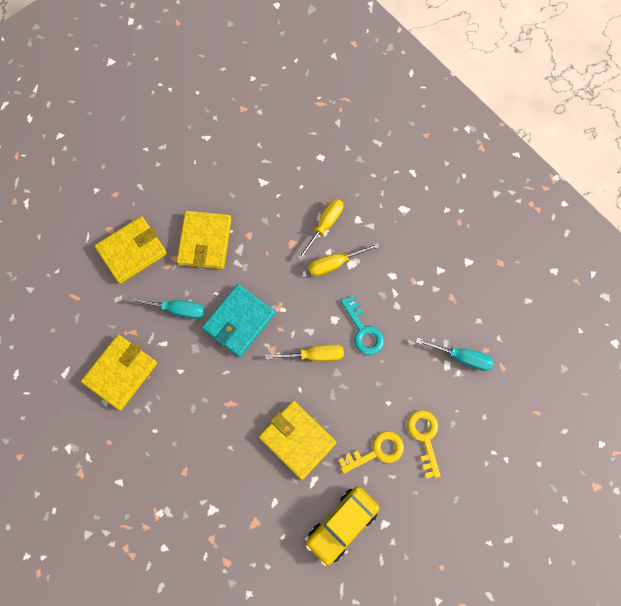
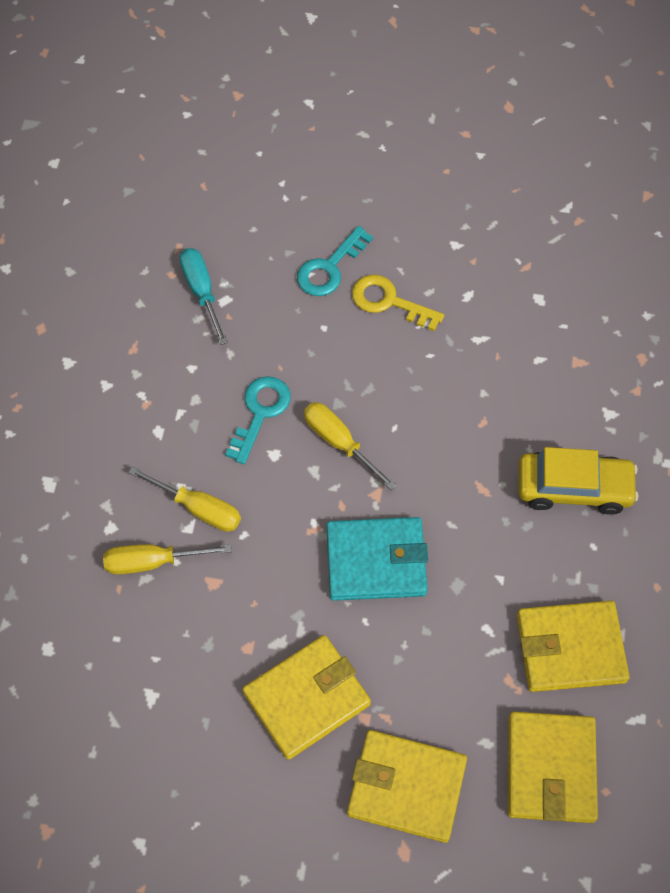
camera: 130 degrees left, 10 degrees down
turquoise screwdriver [128,297,205,319] -> none
yellow wallet [259,401,337,480] -> yellow wallet moved to [508,712,598,823]
yellow car [306,486,380,566] -> yellow car moved to [518,447,638,515]
yellow key [407,410,441,478] -> turquoise key [297,226,373,296]

